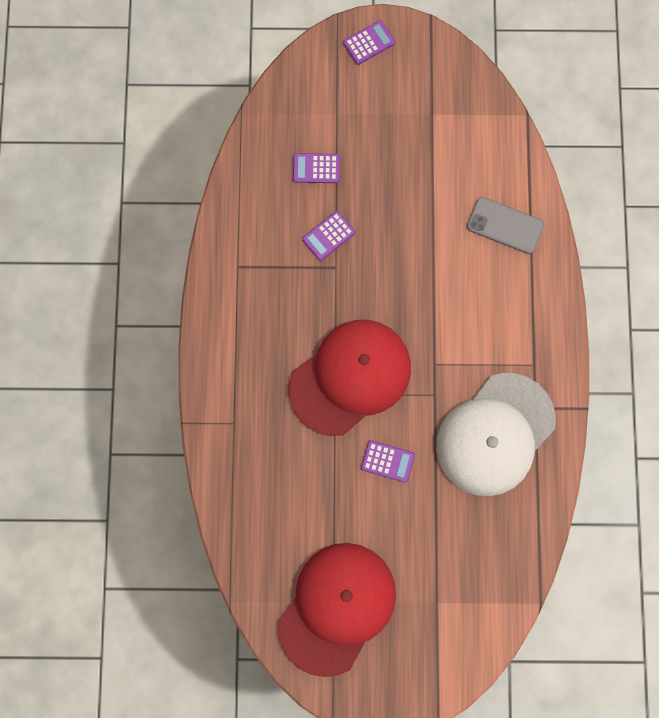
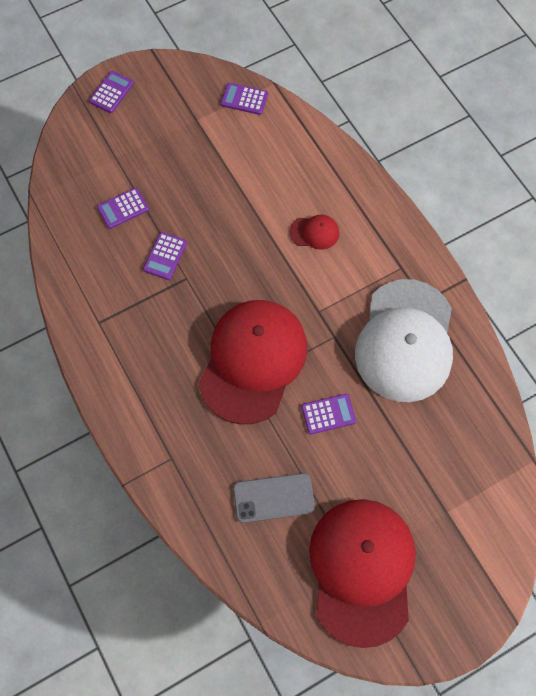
camera: 30 degrees left, 10 degrees down
grey phone [467,197,544,254] -> grey phone moved to [233,473,315,523]
none -> purple calculator [221,83,268,115]
none -> red cap [290,215,339,250]

